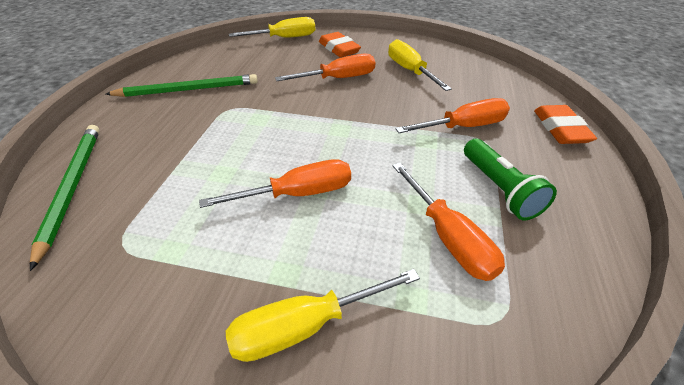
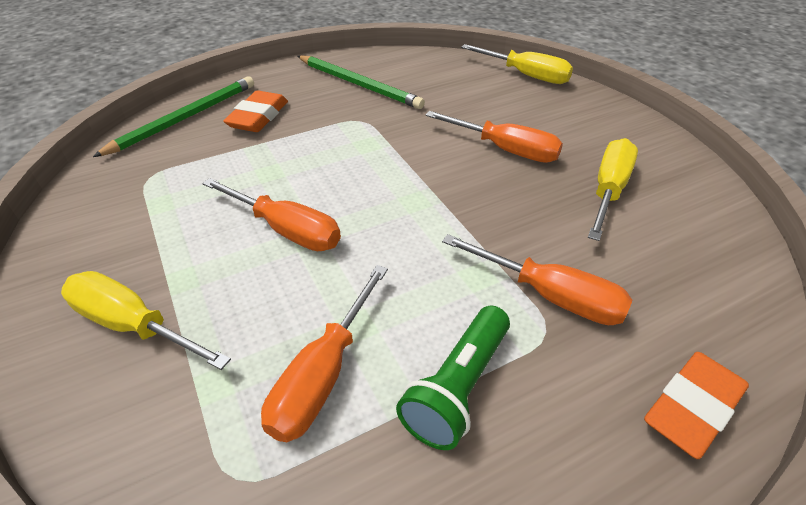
camera: 50 degrees right, 0 degrees up
orange eraser [319,32,361,57] -> orange eraser moved to [223,90,288,132]

